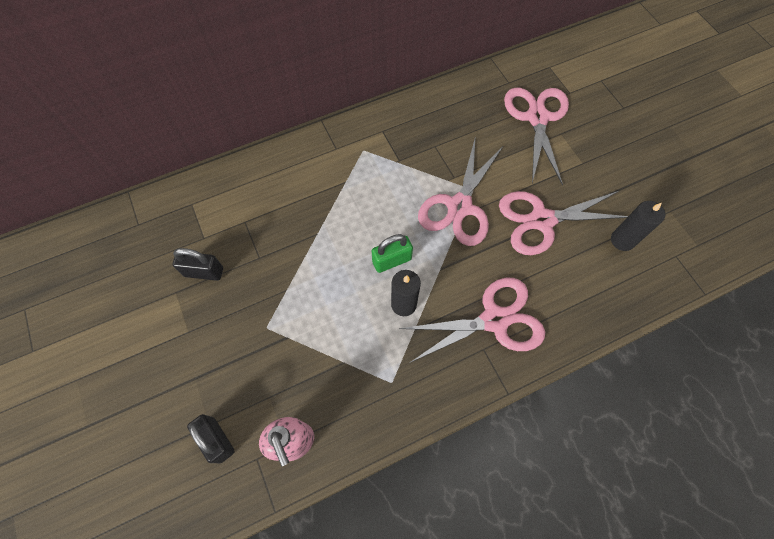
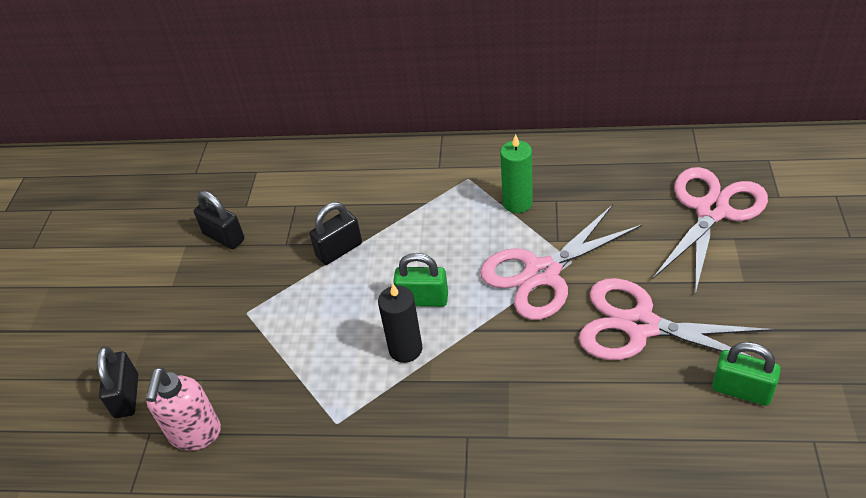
camera: 35 degrees right, 20 degrees down
pink scissors [399,278,545,362] -> none
black candle [611,201,665,251] -> green padlock [712,342,781,406]
none -> black padlock [309,202,362,265]
none -> green candle [500,134,533,213]

